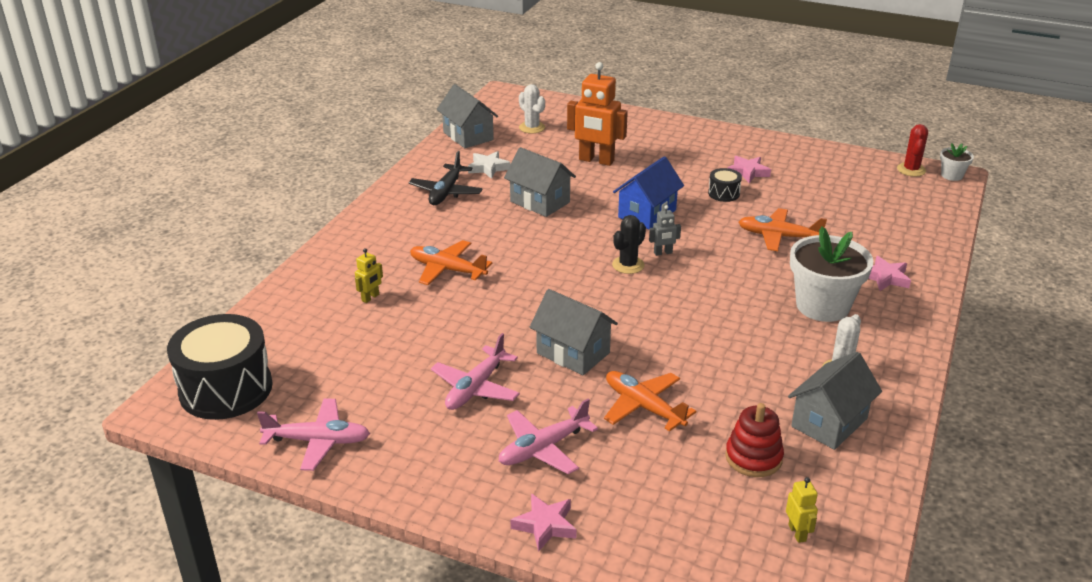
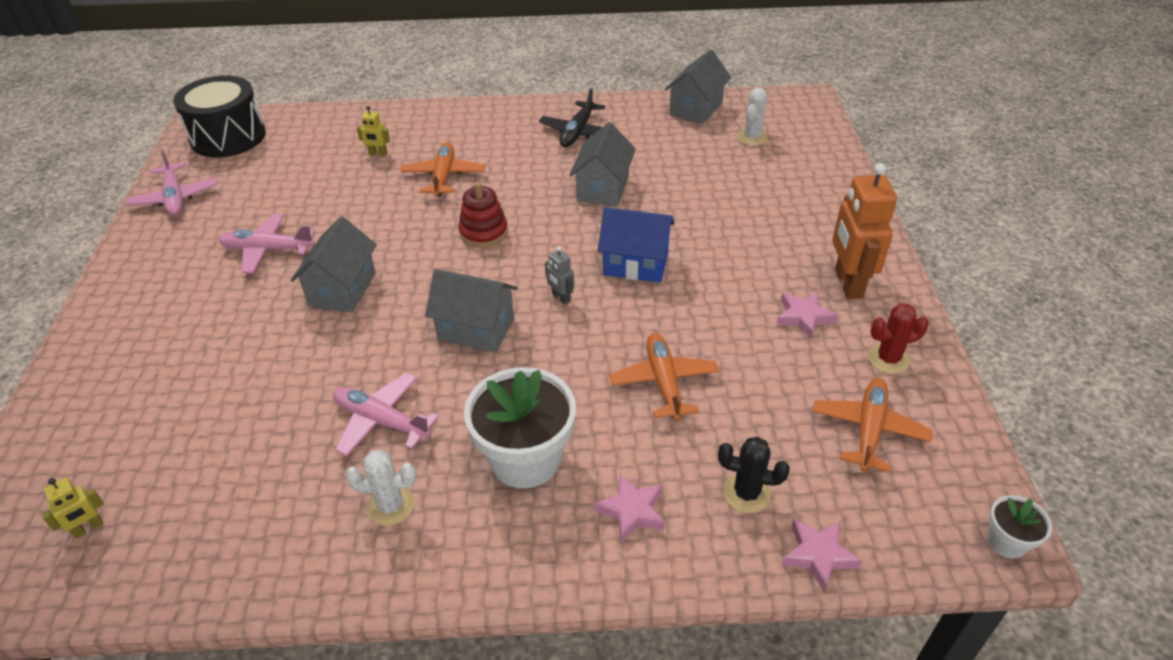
camera: 65 degrees right, 10 degrees up
black plane [408,151,483,205] -> black plane turned 60 degrees counterclockwise [539,87,605,147]
white star [468,151,511,179] -> none
pink plane [499,398,598,474] -> pink plane moved to [333,373,439,456]
pink star [511,494,577,552] -> pink star moved to [782,519,862,592]
orange robot [567,62,628,166] -> orange robot moved to [832,163,897,299]
orange plane [604,371,696,432] -> orange plane moved to [812,378,933,472]
black cactus [612,215,646,274] -> black cactus moved to [718,437,790,513]
black drum [708,168,742,202] -> none
red stacking toy [725,403,784,477] -> red stacking toy moved to [459,182,508,247]
grey house [788,352,882,450] -> grey house moved to [425,269,518,353]
red cactus [897,124,928,177] -> red cactus moved to [868,303,929,374]

